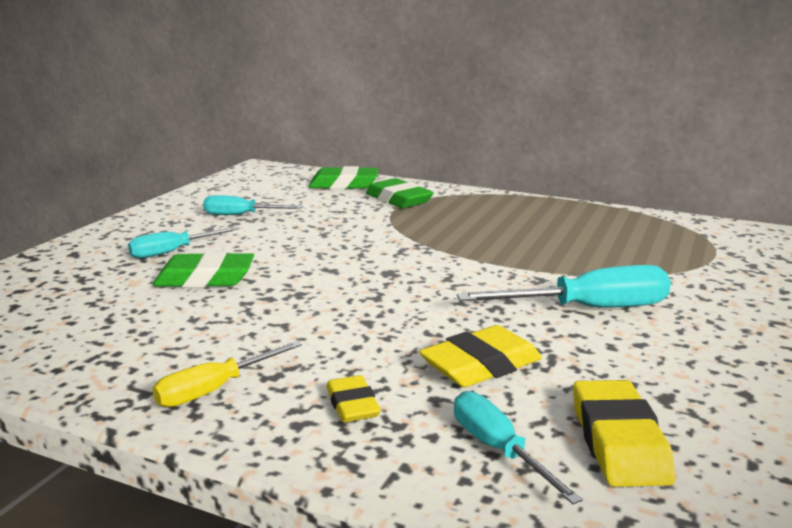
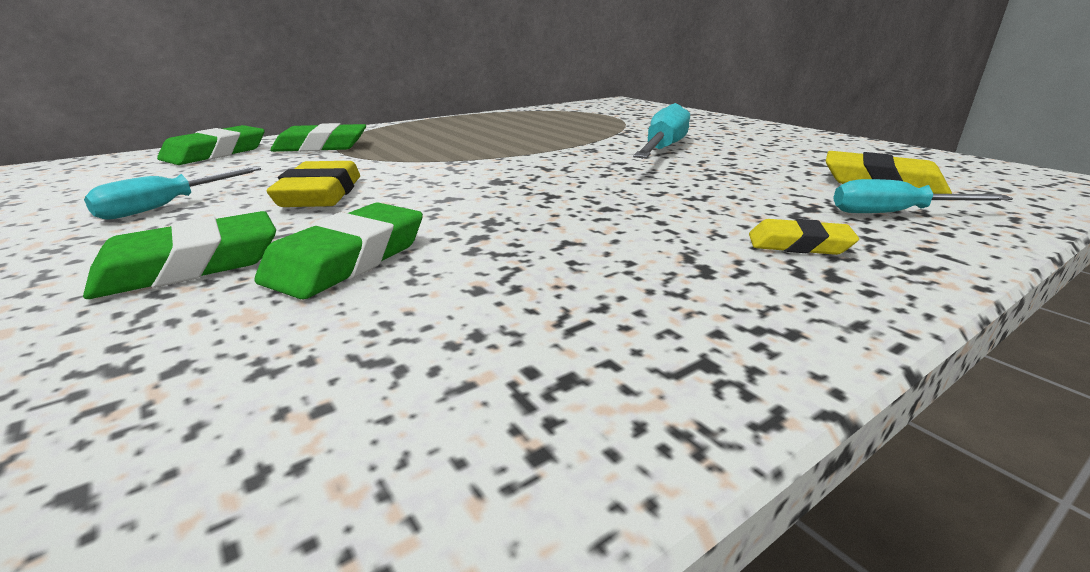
camera: 60 degrees left, 5 degrees up
turquoise screwdriver [128,226,239,258] -> green eraser [83,211,276,299]
yellow screwdriver [152,341,302,407] -> none
yellow eraser [419,325,542,387] -> yellow eraser moved to [267,161,360,207]

